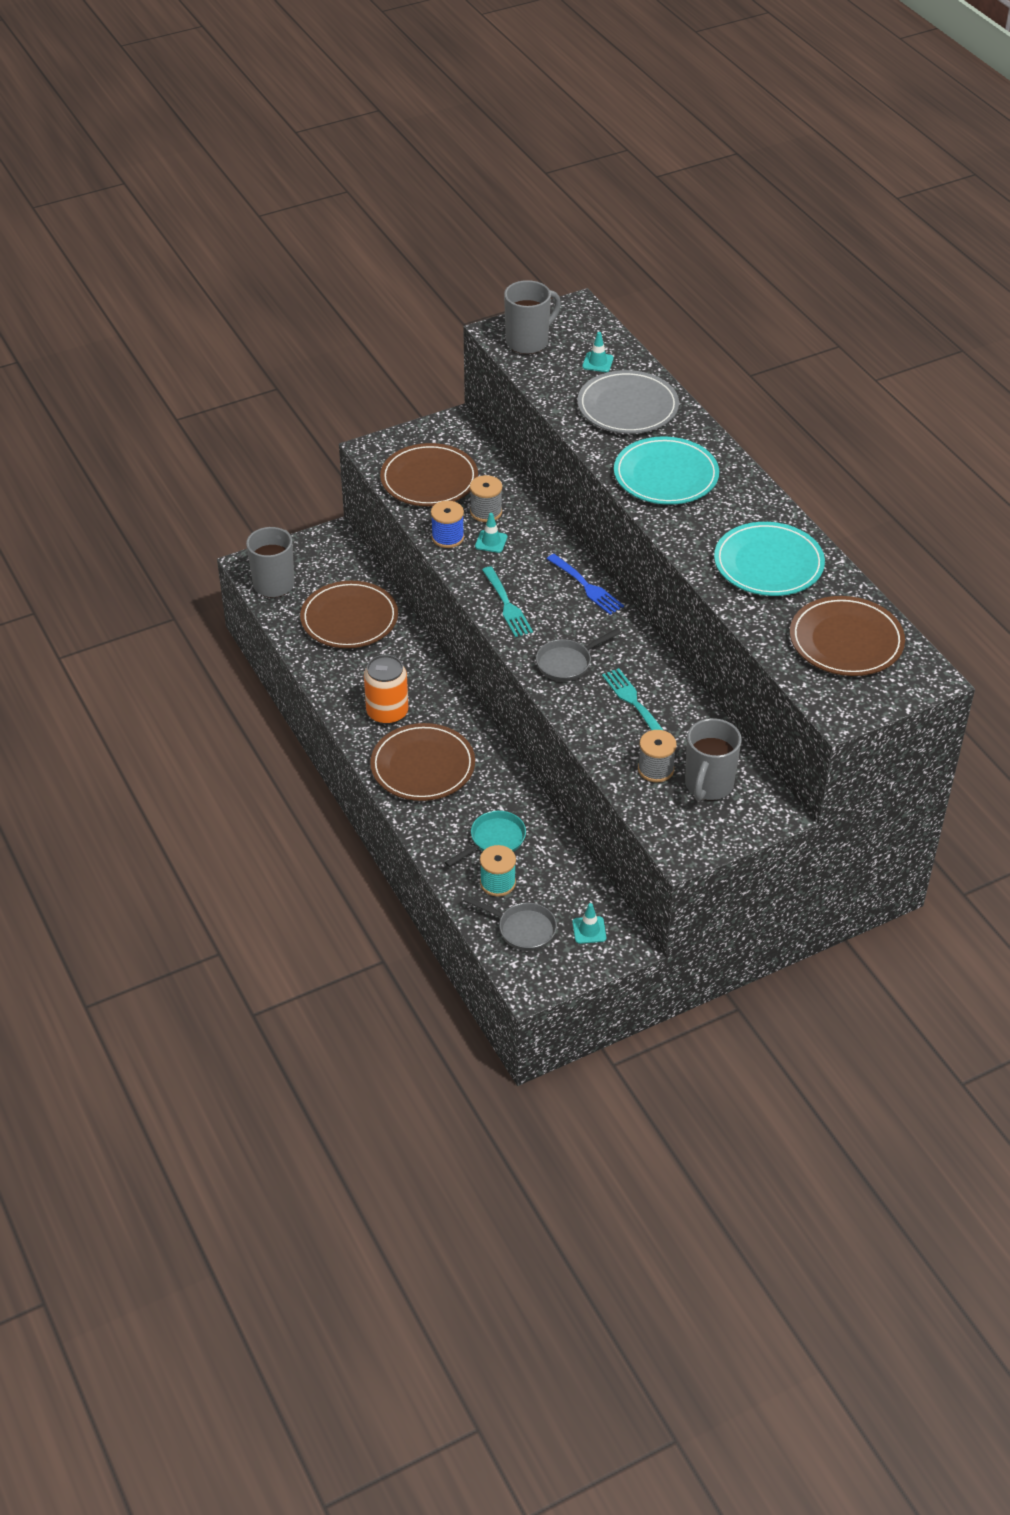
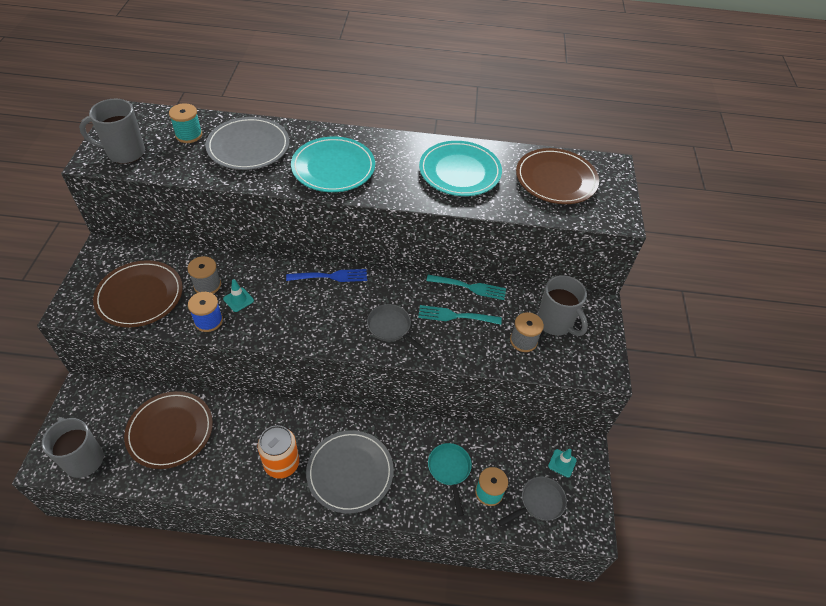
camera: 60 degrees left, 5 degrees up
brown plate [370,723,475,801] -> grey plate [306,430,394,514]
turquoise fork [482,567,533,637] -> turquoise fork moved to [426,275,506,300]
grey mug [504,280,561,354] -> grey mug turned 90 degrees counterclockwise [79,99,145,164]
grey pan [536,628,621,682] -> grey pan turned 135 degrees clockwise [367,304,429,356]
turquoise traffic cone [582,332,614,372] -> turquoise spool [169,103,202,143]

